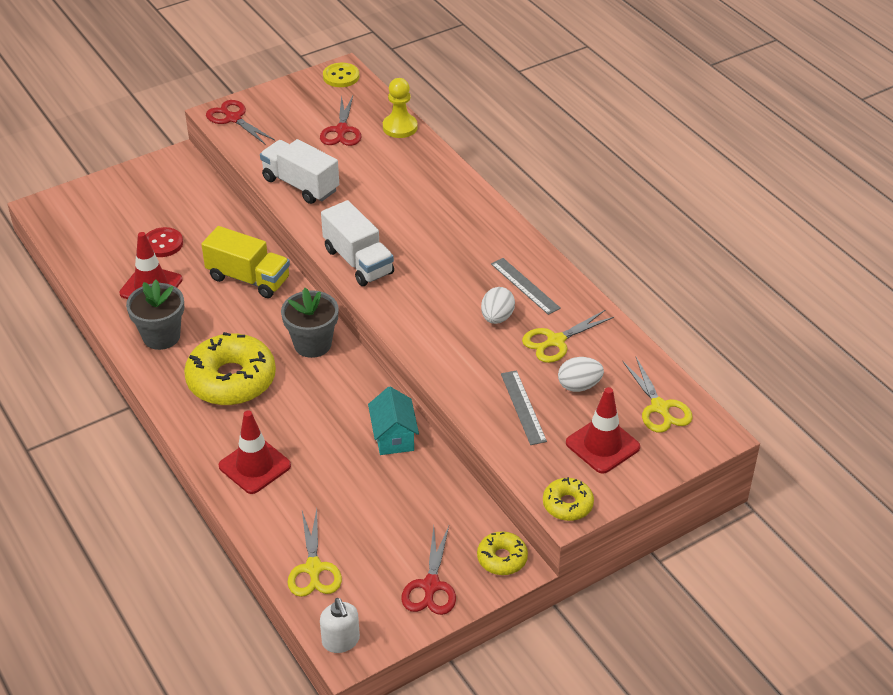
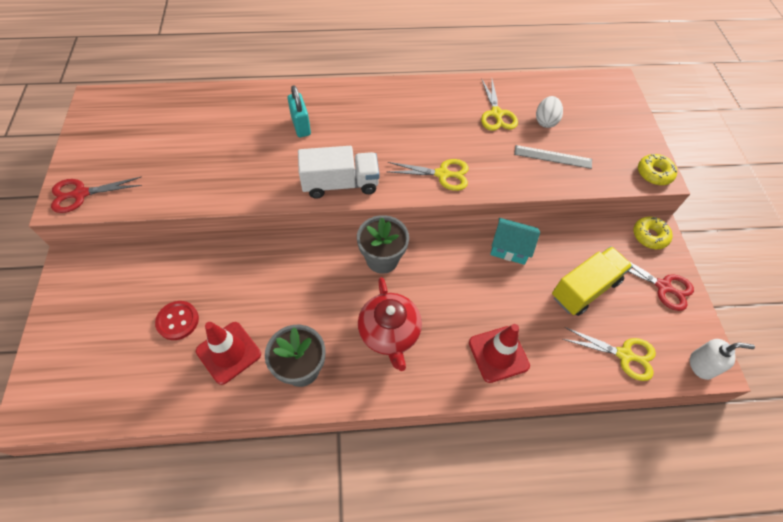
camera: 65 degrees left, 15 degrees up
yellow donut [184,332,276,405] -> red teapot [358,277,422,371]
yellow truck [201,226,290,298] -> yellow truck moved to [552,246,633,316]
white truck [260,139,339,204] -> none
red scissors [320,95,362,146] -> none
yellow button [323,63,359,87] -> none
yellow pawn [383,78,418,138] -> none
white egg [481,287,515,324] -> none
grey ruler [491,258,561,315] -> none
red traffic cone [566,387,640,474] -> none
yellow scissors [622,357,693,433] -> yellow scissors moved to [388,159,469,191]
none -> turquoise padlock [288,86,311,137]

